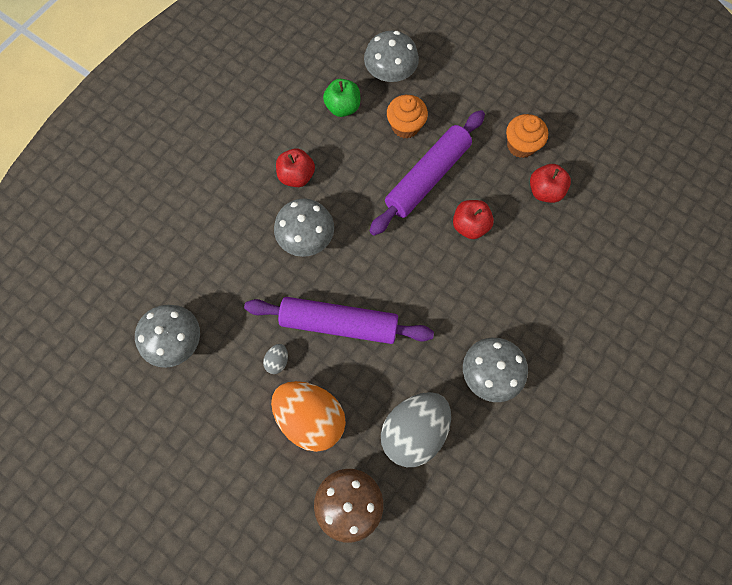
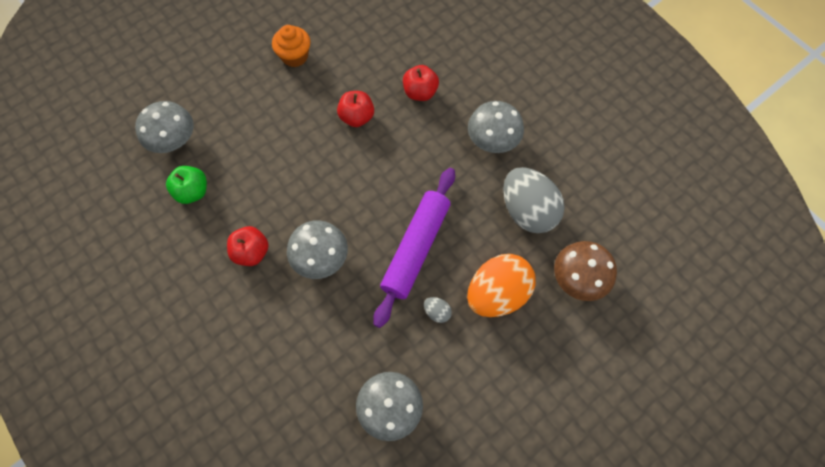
camera: 75 degrees left, 5 degrees down
purple rolling pin [369,110,485,236] -> none
orange cupcake [387,95,428,138] -> none
red apple [530,164,571,203] -> red apple moved to [403,65,439,101]

